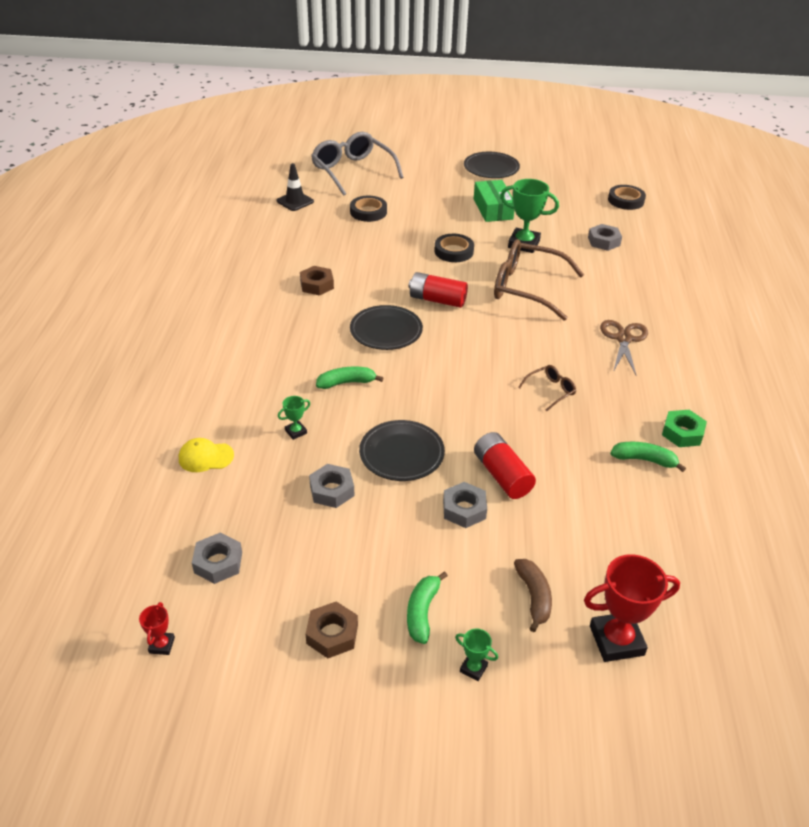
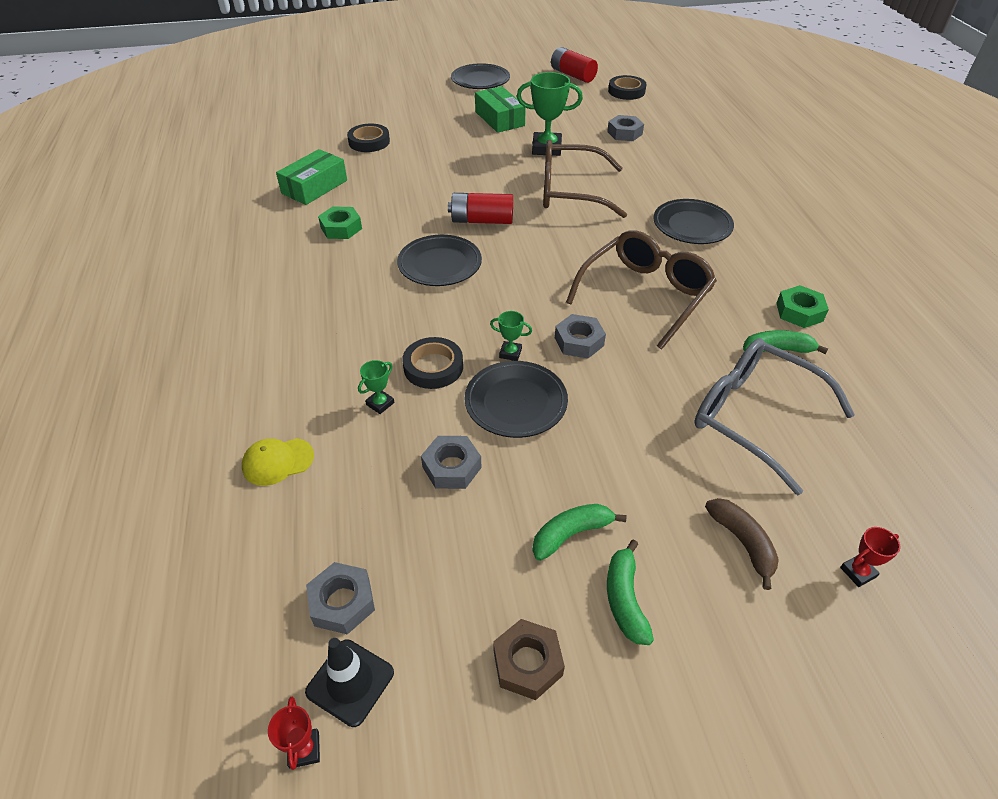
camera: 15 degrees left, 5 degrees up
black traffic cone [277,163,314,211] -> black traffic cone moved to [305,638,394,727]
brown nut [300,266,334,296] -> green nut [318,206,362,239]
grey glasses [311,132,404,196] -> grey glasses moved to [694,338,855,495]
green banana [316,366,383,389] -> green banana moved to [532,504,626,561]
black tape [435,234,474,262] -> black tape moved to [402,337,463,389]
grey nut [443,482,487,528] -> grey nut moved to [555,314,606,358]
green trophy [455,629,498,681] -> green trophy moved to [490,311,532,361]
red battery [474,432,536,499] -> red battery moved to [551,47,598,83]
brown glasses [518,365,576,411] -> brown glasses [566,230,717,349], size x2.23
red trophy [584,554,680,662] -> red trophy [840,527,900,587], size x0.48
brown scissors [600,320,648,375] -> black plate [653,199,734,244]
none -> green box [276,149,347,205]

